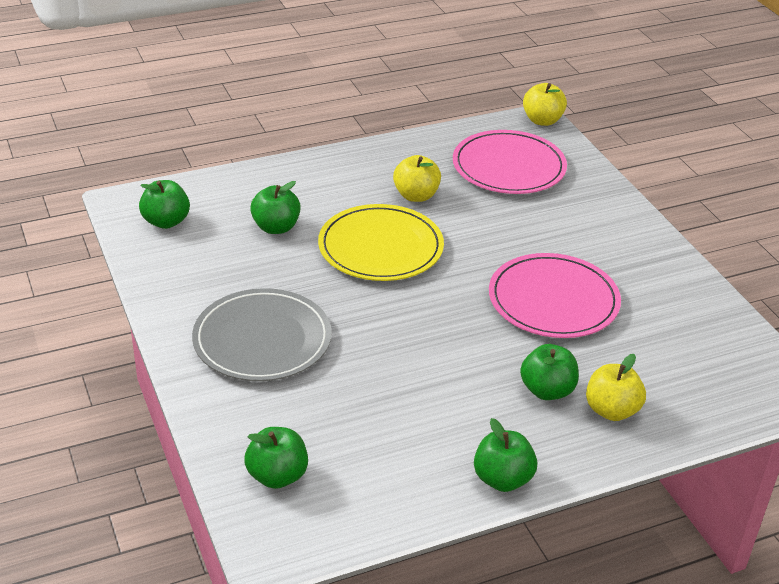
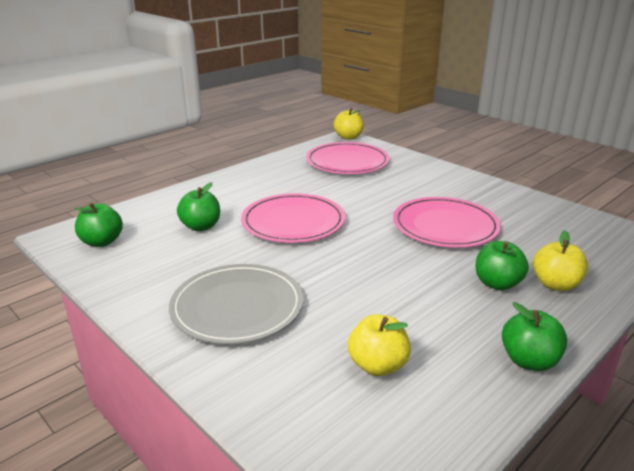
camera: 20 degrees left, 10 degrees down
green apple [244,427,308,489] -> none
yellow plate [318,204,444,281] -> pink plate [241,193,346,243]
yellow apple [393,155,441,202] -> yellow apple moved to [348,314,411,376]

